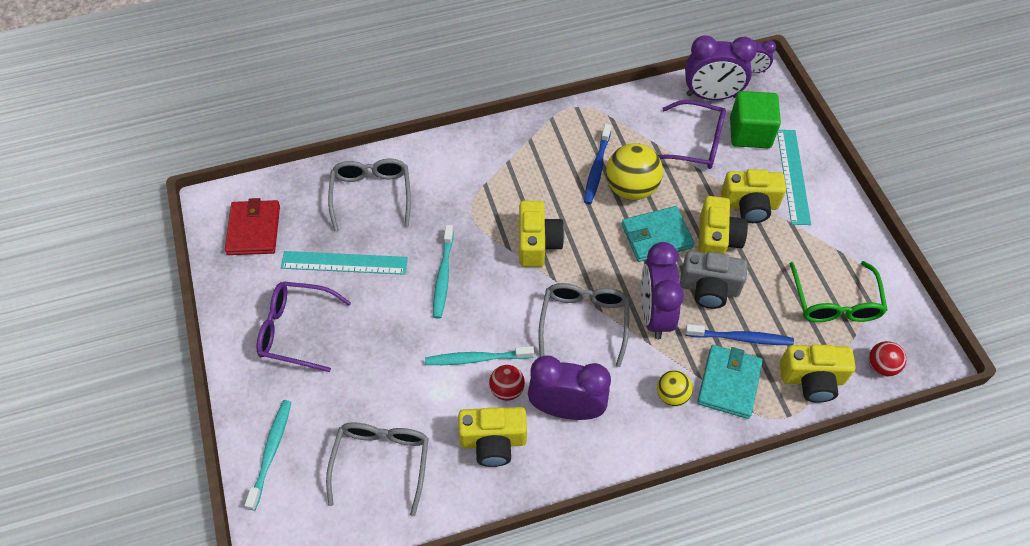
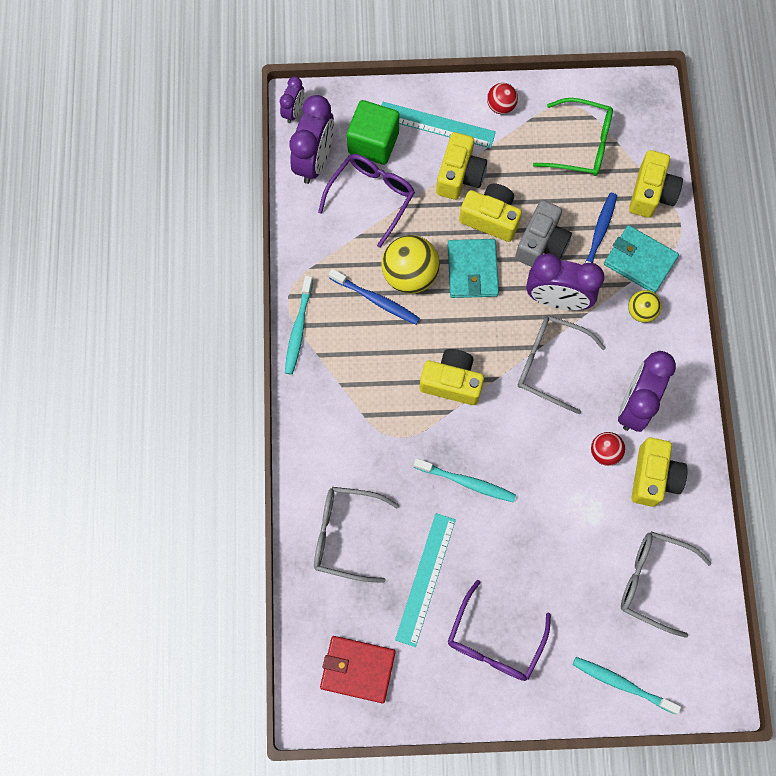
camera: 75 degrees left, 15 degrees up
turquoise toothbrush [425,346,534,365] -> turquoise toothbrush moved to [285,276,313,375]
red ball [869,341,906,377] -> red ball moved to [487,83,518,114]

